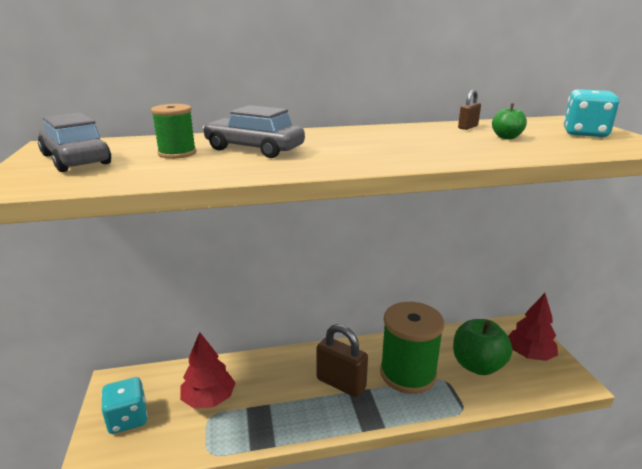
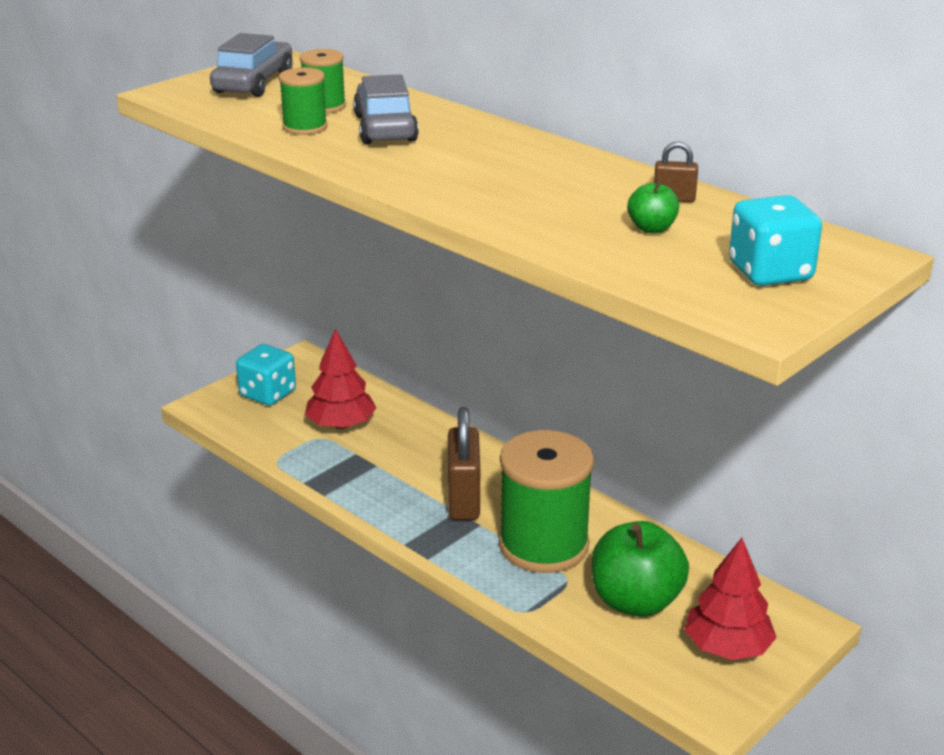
camera: 55 degrees right, 5 degrees up
none -> green spool [279,67,327,135]

